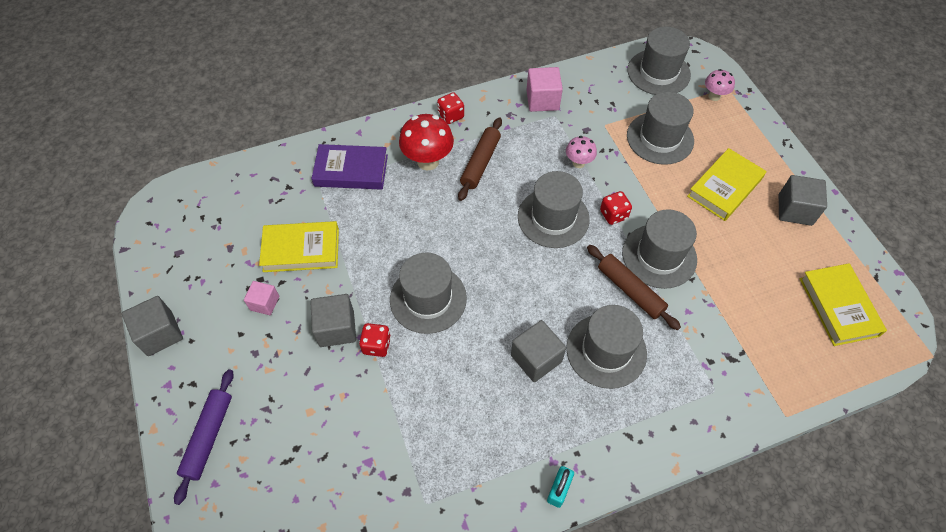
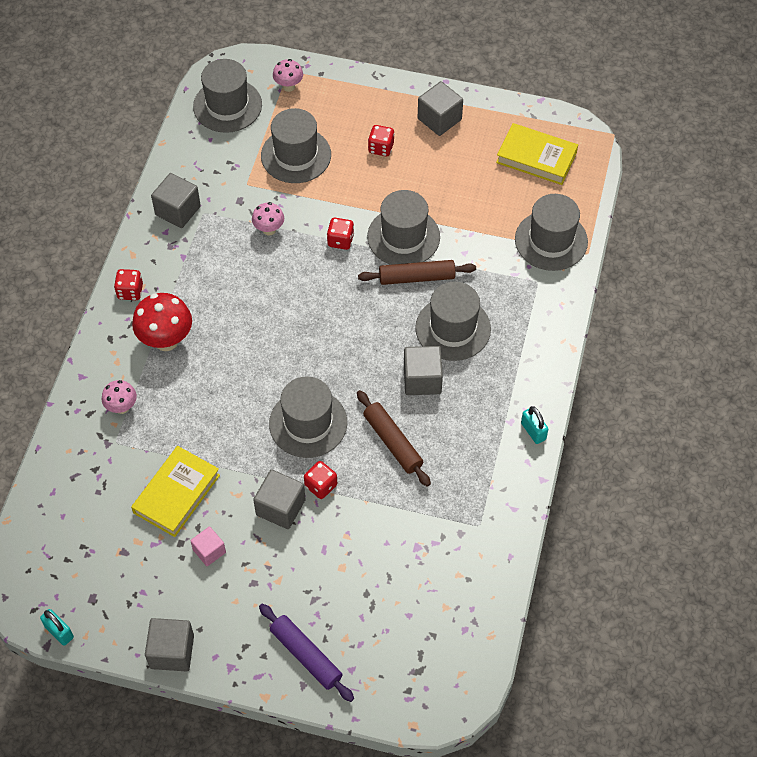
camera: 55 degrees left, 0 degrees up
purple book [311,144,388,190] -> pink mushroom [102,380,137,414]
brown rolling pin [458,117,502,201] -> brown rolling pin moved to [357,390,431,487]
grey hat [518,171,590,248] -> grey hat moved to [515,194,588,271]
pink cube [526,67,563,112] -> grey cube [151,173,201,228]
yellow book [687,148,766,221] -> red dice [368,125,395,156]
none -> turquoise padlock [40,609,74,646]

